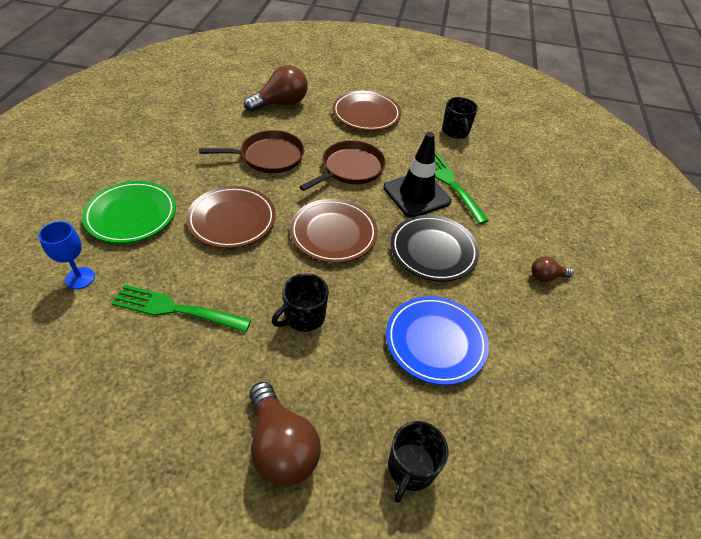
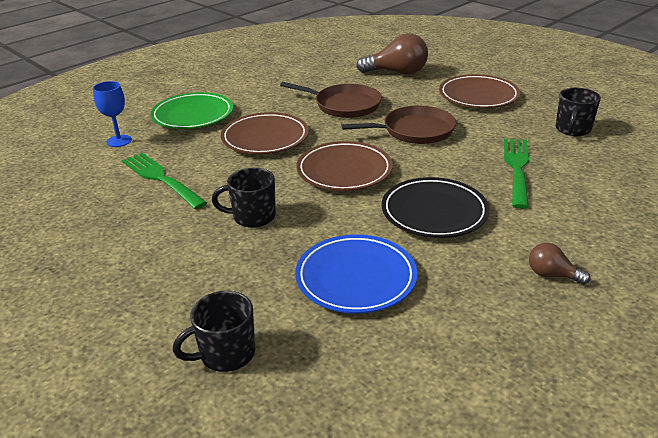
camera: 40 degrees right, 15 degrees down
brown light bulb [250,382,321,486] -> none
black traffic cone [383,132,451,218] -> none

